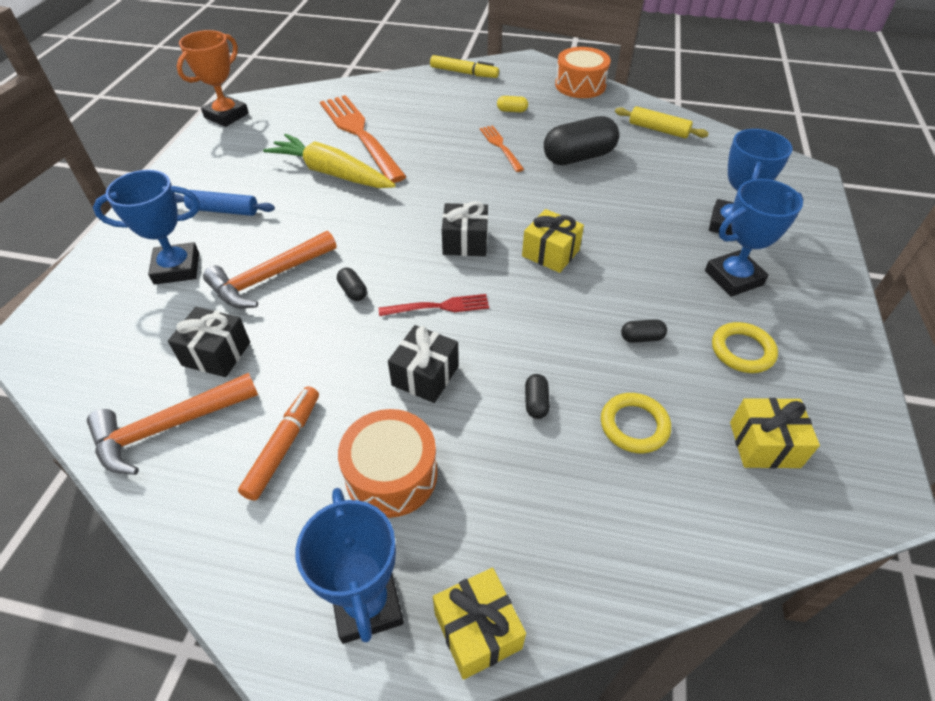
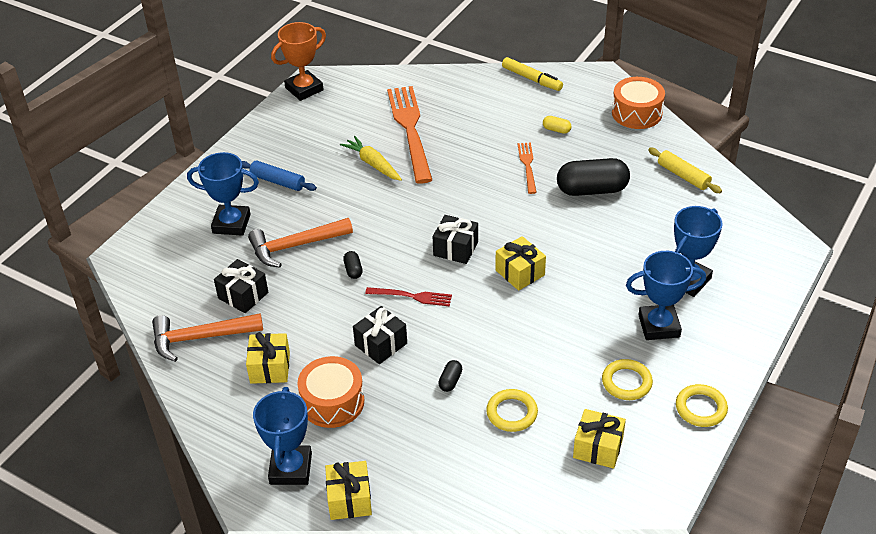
camera: 20 degrees right, 5 degrees down
orange marker [238,386,319,501] -> yellow gift [246,332,290,384]
yellow carrot [263,134,396,188] -> yellow carrot [340,136,402,181], size x0.65
black capsule [621,319,667,343] -> none
none -> yellow ring [676,384,728,427]

